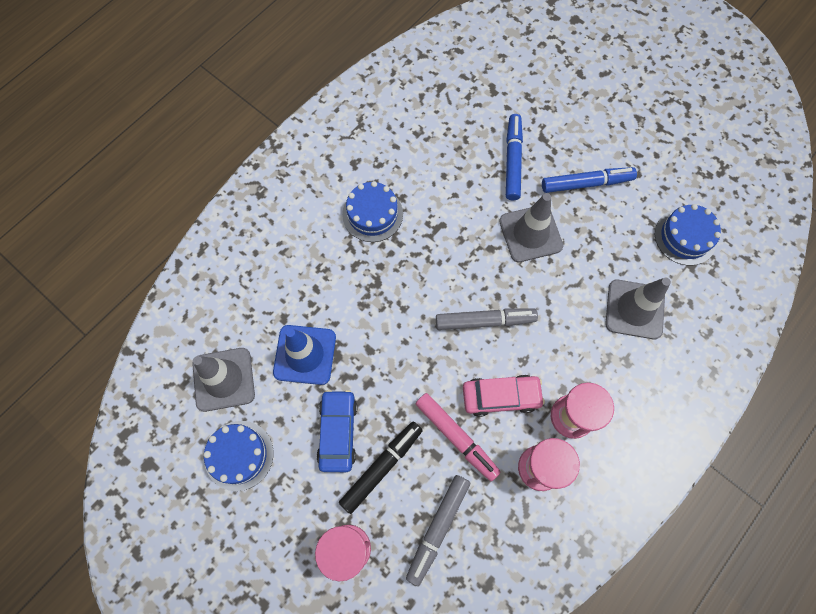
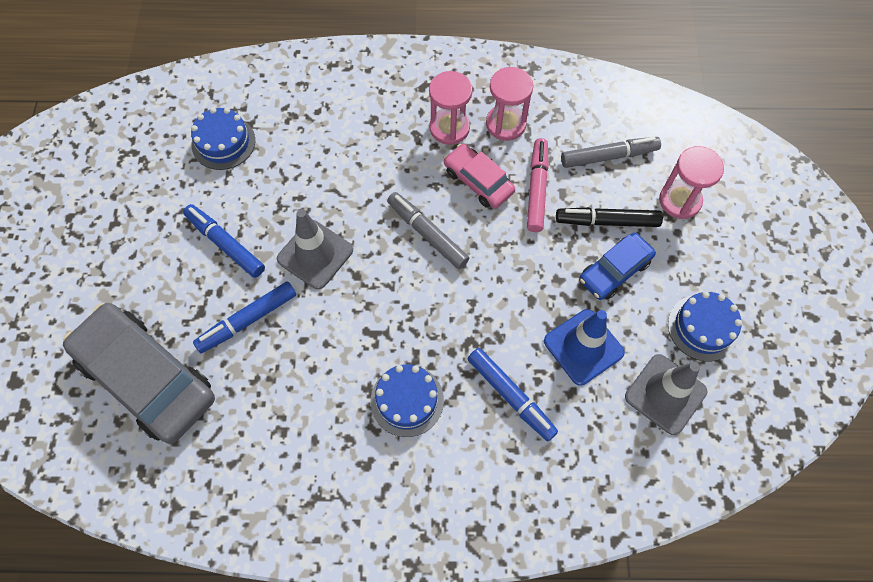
camera: 130 degrees left, 5 degrees down
grey traffic cone [605,277,671,339] -> none
none -> grey car [63,303,215,444]
none -> blue marker [468,348,558,441]

